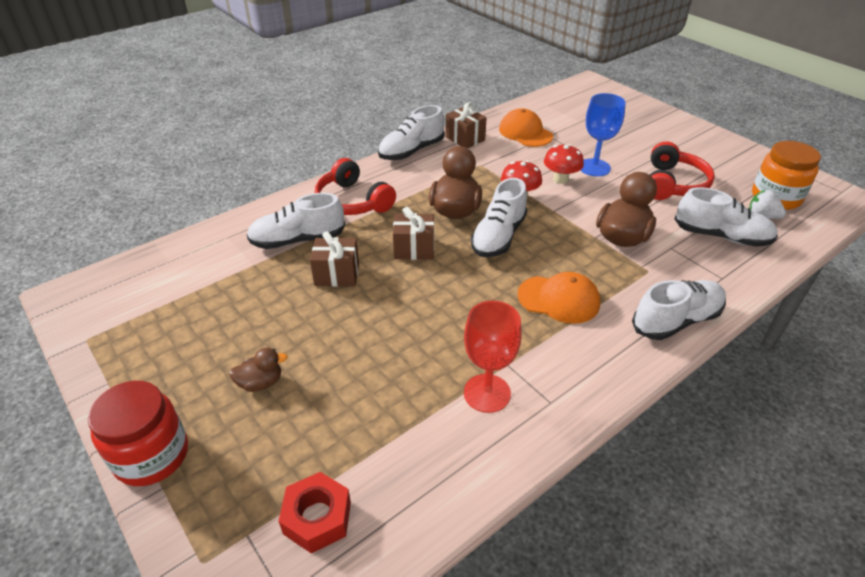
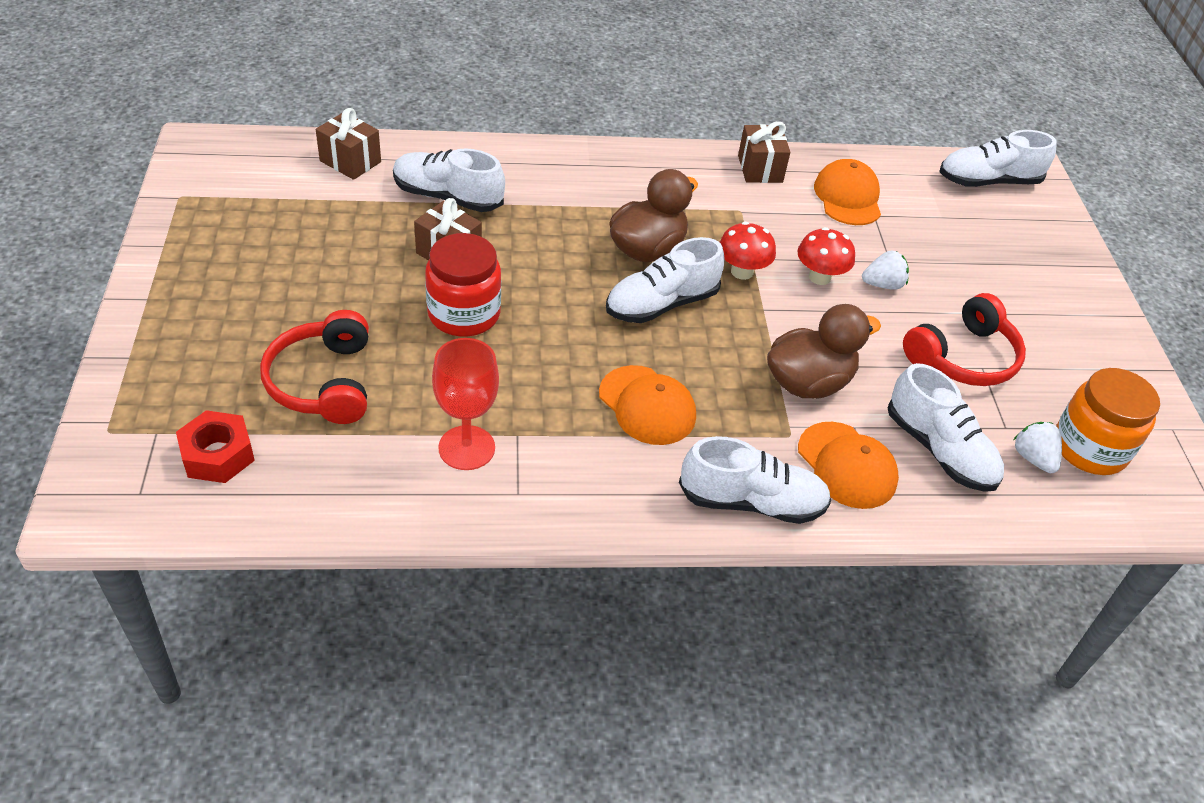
camera: 30 degrees right, 5 degrees up
red jar [88,381,188,486] -> red jar moved to [425,233,501,337]
brown duck [229,348,288,392] -> none
red headphones [315,158,396,215] -> red headphones moved to [260,310,369,424]
white shoe [378,105,445,160] -> white shoe moved to [939,130,1057,187]
brown gift [393,207,434,260] -> brown gift moved to [316,108,381,180]
blue goblet [580,93,626,177] -> white strawberry [862,250,909,290]
none -> orange cap [798,422,899,509]

